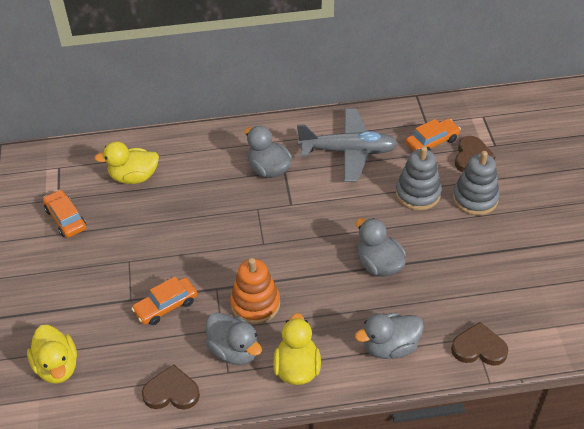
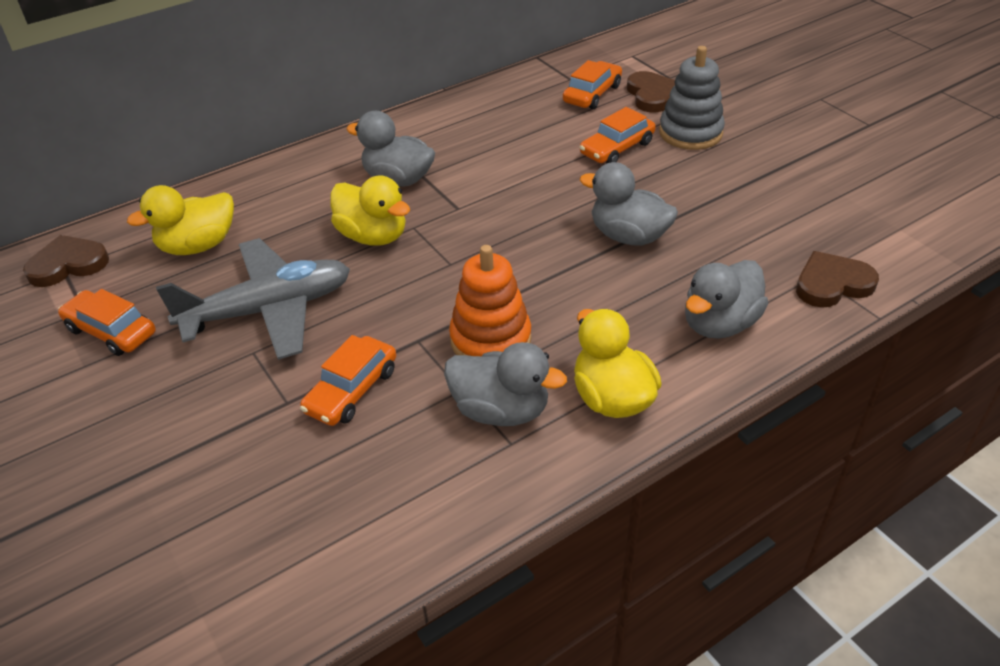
camera: 25 degrees left, 5 degrees down
yellow duck [27,325,77,384] -> yellow duck moved to [330,175,410,246]
brown heart [142,364,200,410] -> brown heart moved to [23,235,109,287]
grey plane [297,108,398,182] -> grey plane moved to [156,238,350,360]
grey stacking toy [396,146,442,211] -> orange car [580,107,656,164]

